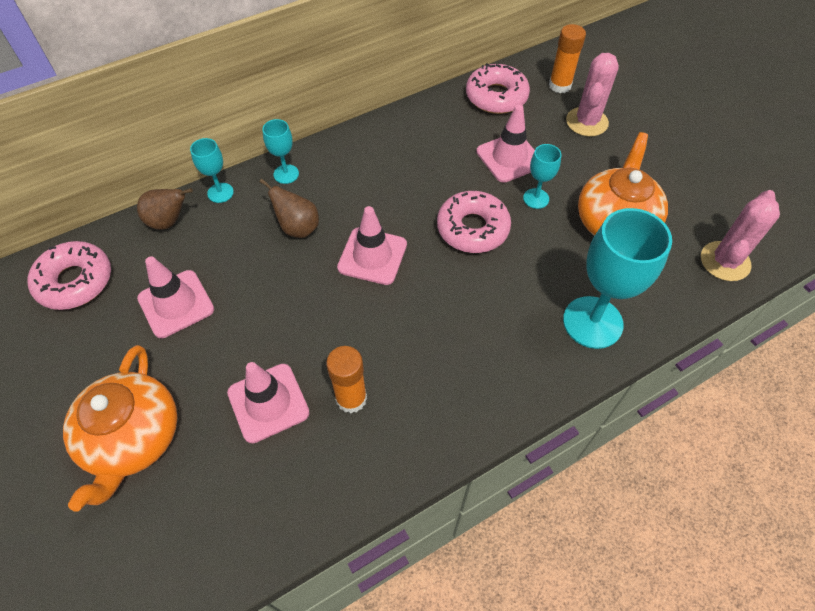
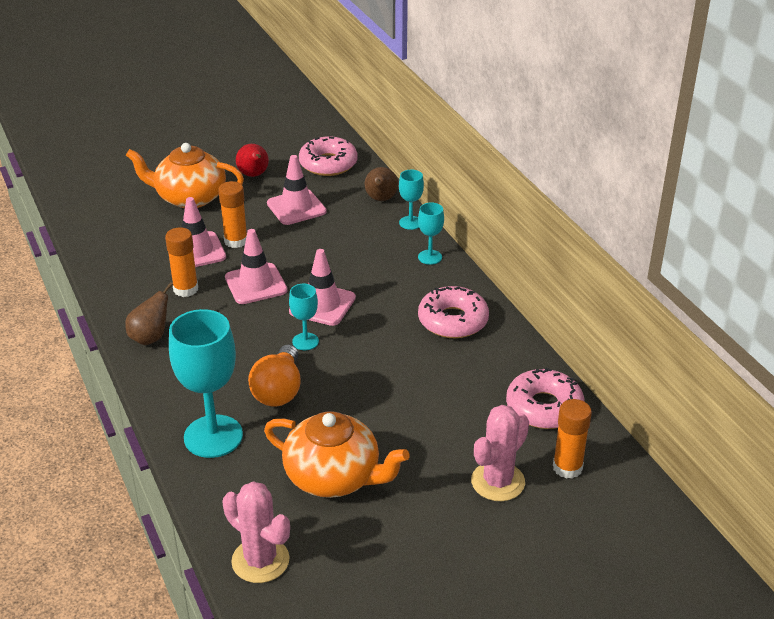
camera: 95 degrees right, 20 degrees down
brown pear [260,179,319,238] -> brown pear moved to [125,282,173,345]
pink donut [437,191,511,253] -> pink donut moved to [418,286,489,338]
pink traffic cone [476,104,535,183] -> pink traffic cone moved to [225,229,288,304]
turquoise goblet [523,144,561,209] -> turquoise goblet moved to [289,284,319,350]
pink cactus [566,53,619,136] -> pink cactus turned 75 degrees counterclockwise [471,405,529,501]
none -> orange glue stick [218,181,247,248]
none -> red pear [236,144,269,177]
none -> orange light bulb [248,345,301,407]

